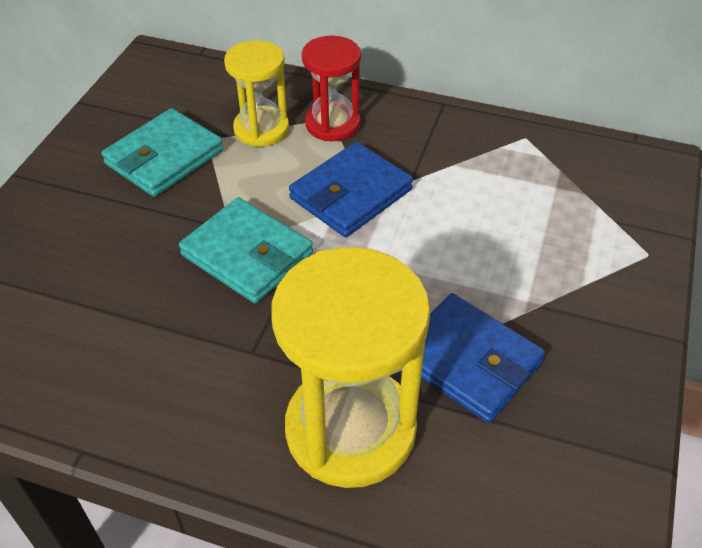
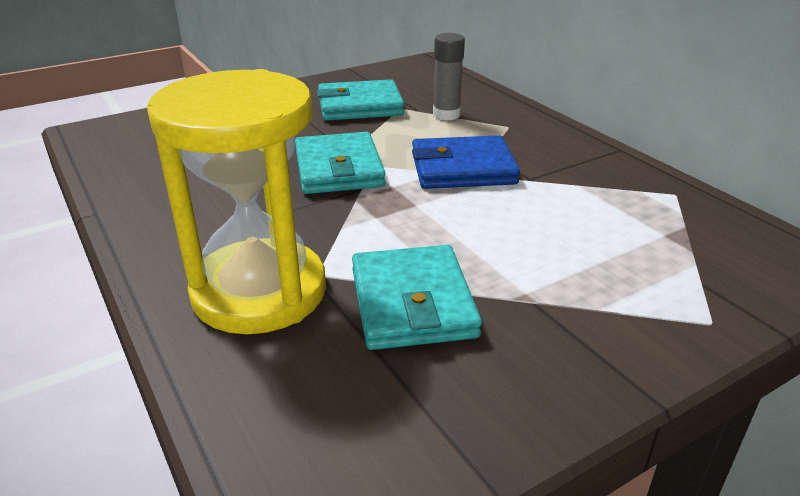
camera: 40 degrees right, 15 degrees down
yellow hourglass [224,40,289,147] -> grey glue stick [433,33,465,120]
red hourglass [302,36,361,141] -> none
blue wallet [421,293,545,423] -> turquoise wallet [352,245,482,350]

